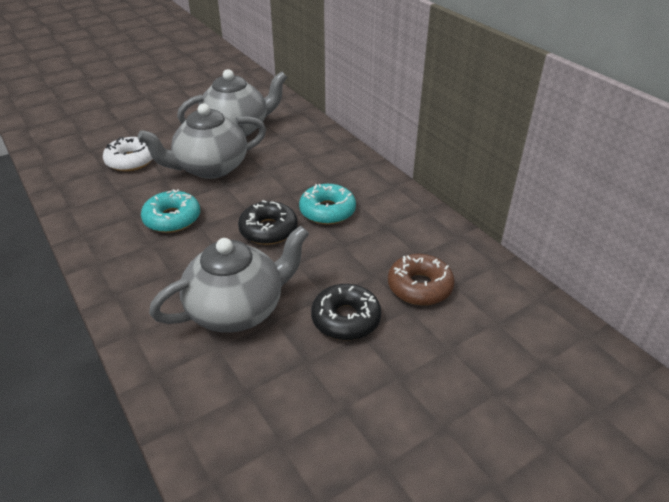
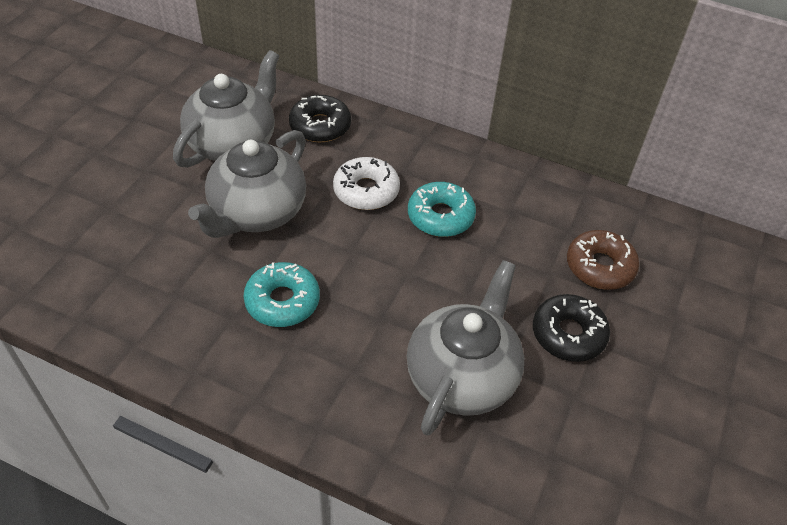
camera: 35 degrees left, 10 degrees up
white donut [103,137,153,171] -> white donut moved to [333,157,400,210]
black donut [238,200,298,245] -> black donut moved to [289,95,351,142]

